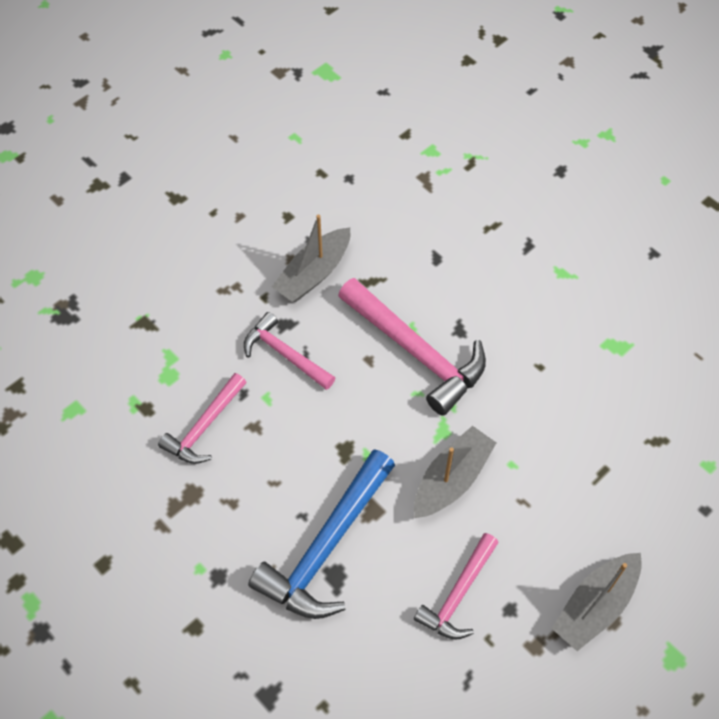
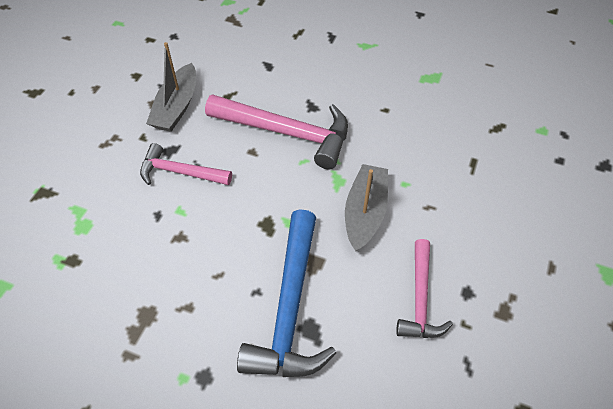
camera: 25 degrees left, 5 degrees down
pink hammer [158,373,246,464] -> none
grey boat [551,553,642,651] -> none

